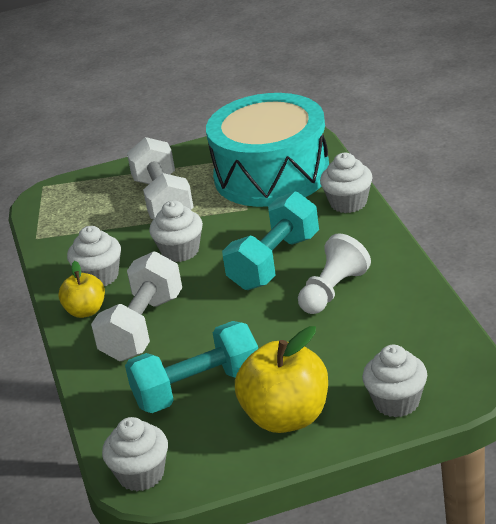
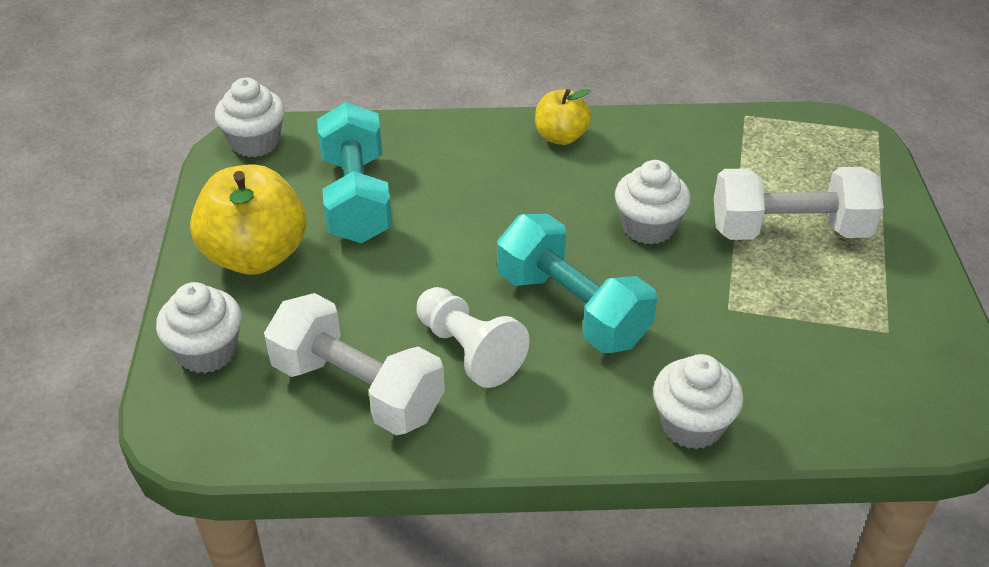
camera: 100 degrees right, 10 degrees up
white cupcake [67,226,121,286] -> none
white dumbbell [91,251,182,361] -> white dumbbell moved to [264,293,445,436]
turquoise drum [206,93,329,207] -> none

